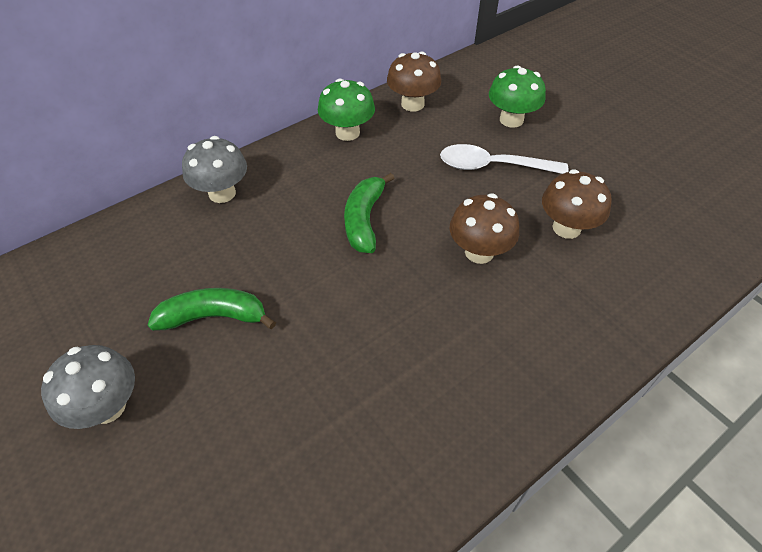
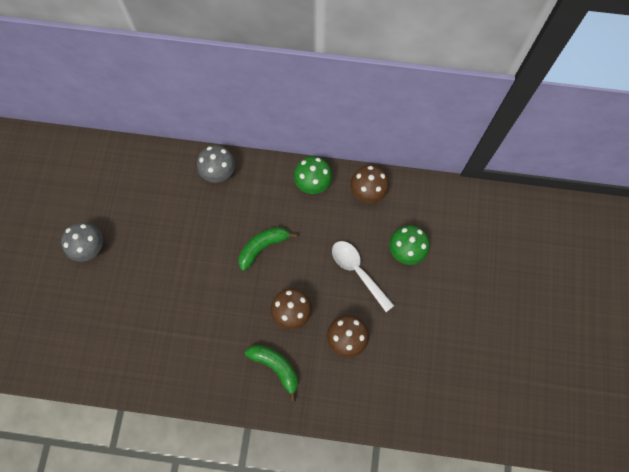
camera: 45 degrees right, 20 degrees up
green banana [148,288,276,331] -> green banana moved to [245,345,298,402]

